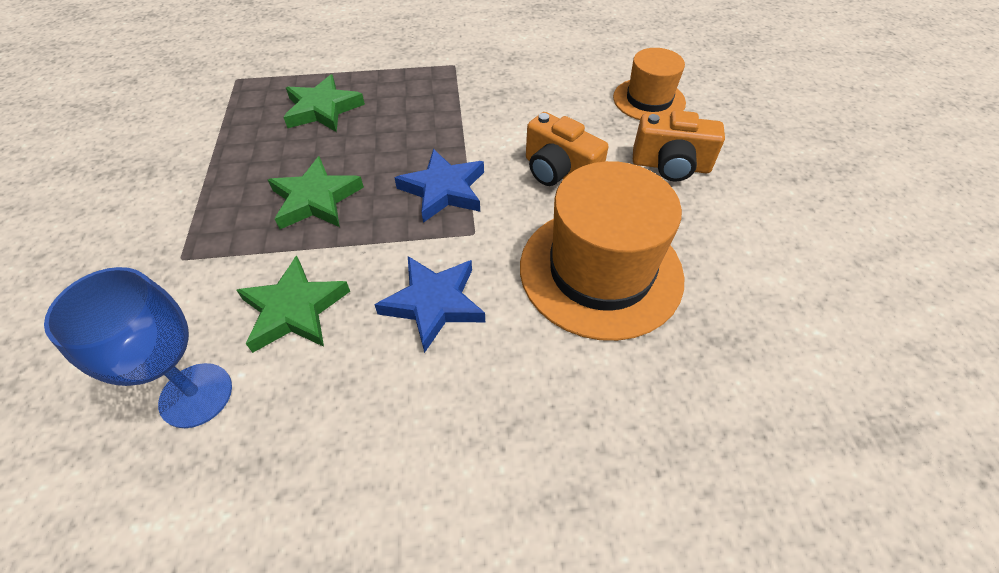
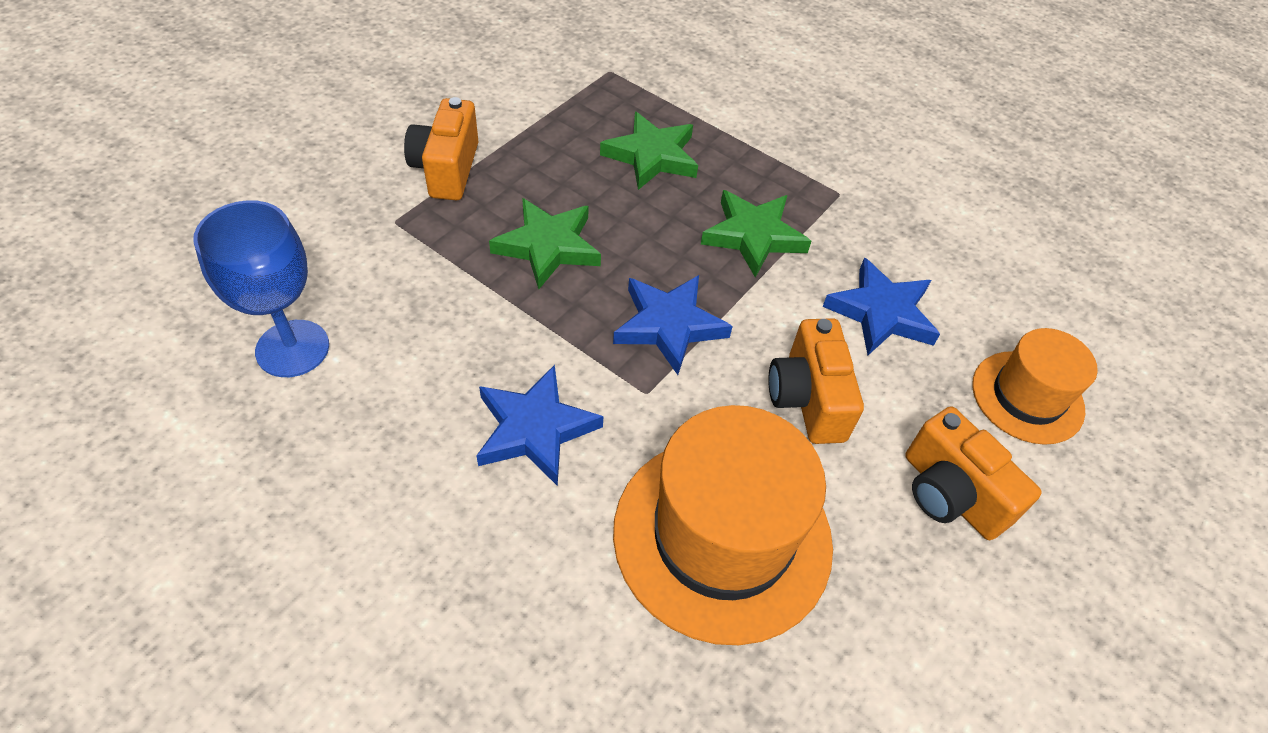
camera: 40 degrees right, 0 degrees up
green star [236,256,350,353] -> green star moved to [701,190,811,278]
none -> orange camera [404,97,479,200]
none -> blue star [823,258,940,355]

